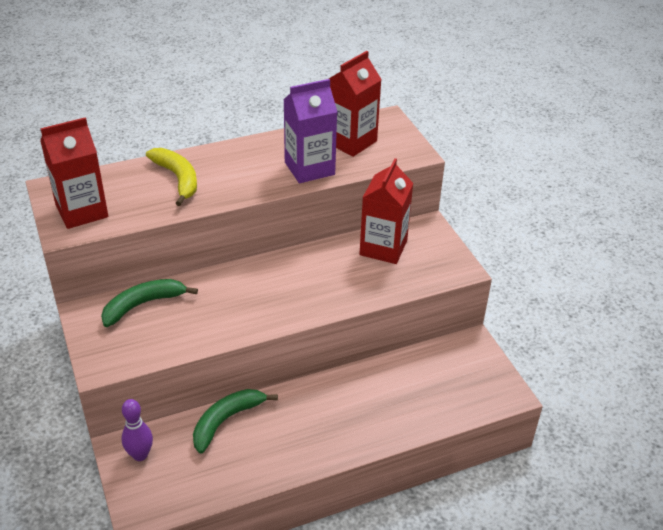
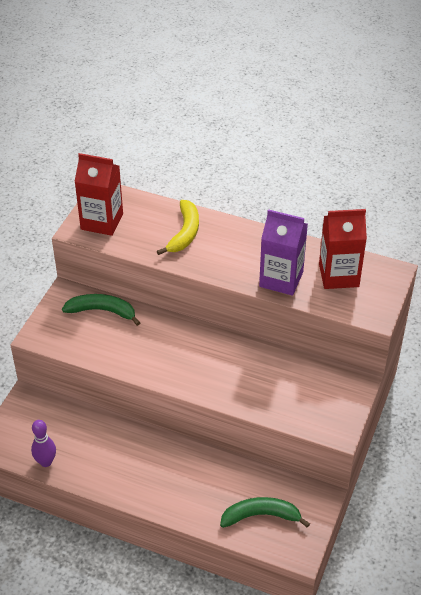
camera: 45 degrees right, 5 degrees up
purple bowling pin [121,399,153,461] -> purple bowling pin moved to [31,420,56,467]
green banana [193,389,278,454] -> green banana moved to [220,497,310,528]
red carton [359,158,413,264] -> none

